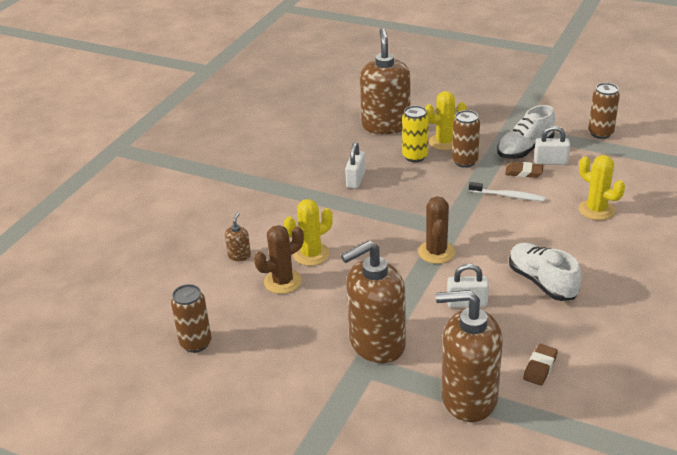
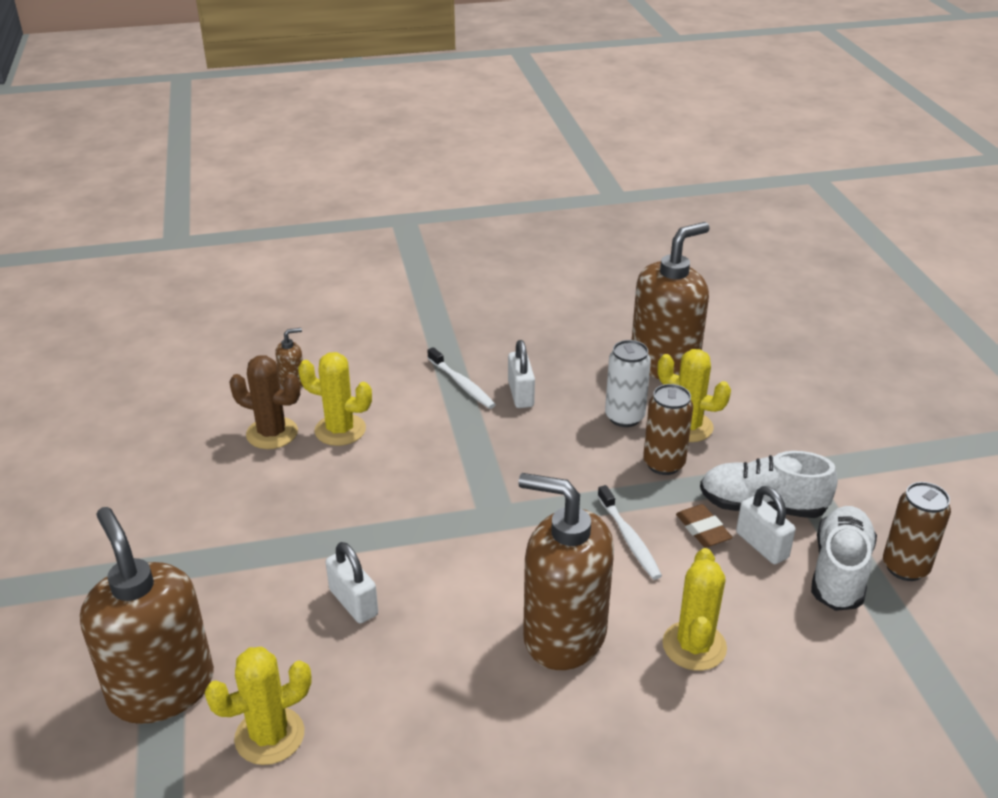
camera: 50 degrees right, 0 degrees up
brown can [171,284,212,353] -> none
brown soap dispenser [341,240,406,364] -> brown soap dispenser moved to [518,473,614,670]
white padlock [345,142,365,189] -> white padlock turned 75 degrees counterclockwise [508,340,535,408]
yellow can [402,106,429,162] -> white can [605,340,651,427]
brown cactus [418,196,455,264] -> none
white shoe [509,243,582,301] -> white shoe moved to [811,506,877,611]
brown eraser [523,344,558,386] -> yellow cactus [204,647,311,765]
none -> white toothbrush [427,347,496,409]

